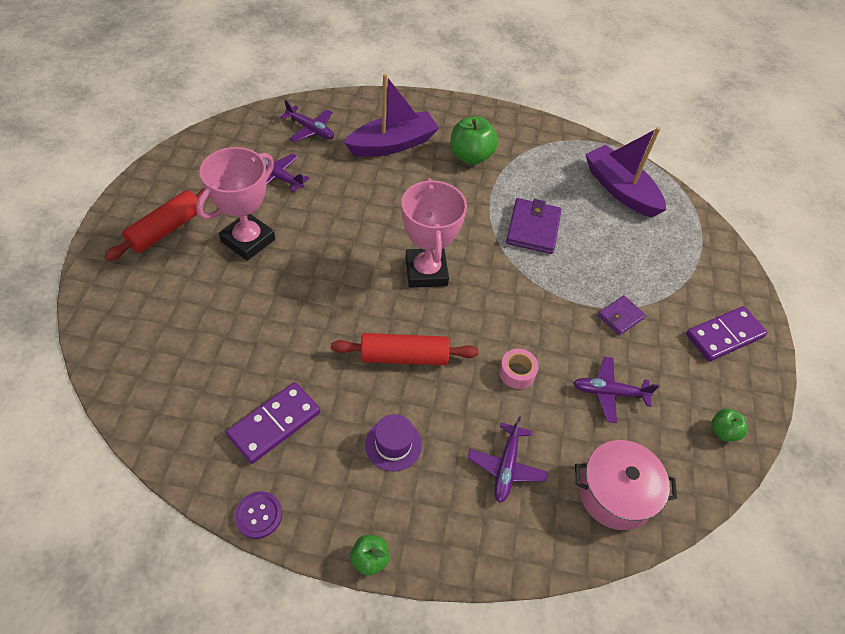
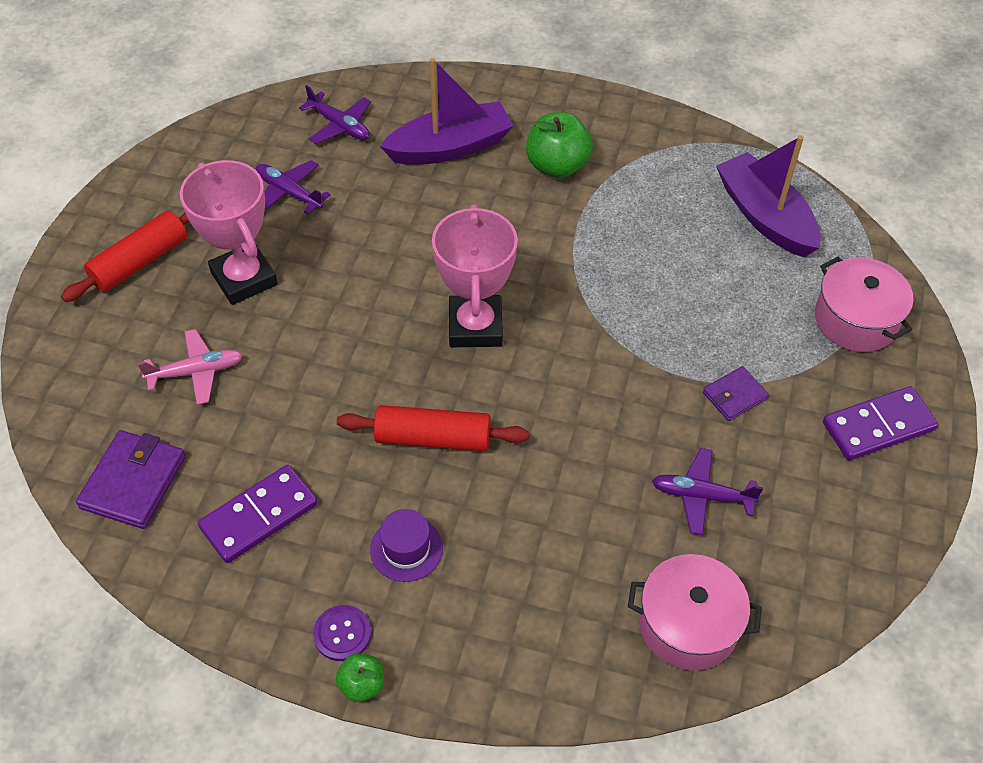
camera: 10 degrees right, 0 degrees up
pink trophy [196,147,275,261] -> pink trophy turned 75 degrees counterclockwise [180,160,278,305]
purple button [234,491,282,539] -> purple button moved to [313,605,371,661]
purple plane [468,416,548,503] -> none
pink tape [499,349,539,389] -> none
purple wallet [506,198,562,254] -> purple wallet moved to [76,430,186,529]
green apple [711,409,747,442] -> none
none -> pink plane [137,329,243,405]
none -> pink pot [815,257,914,352]

